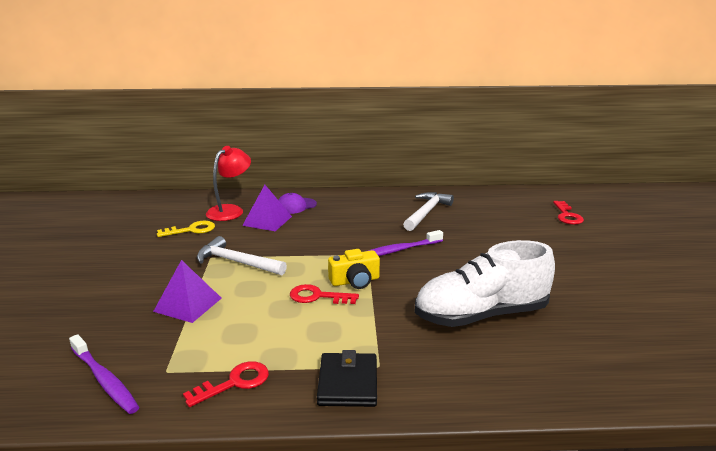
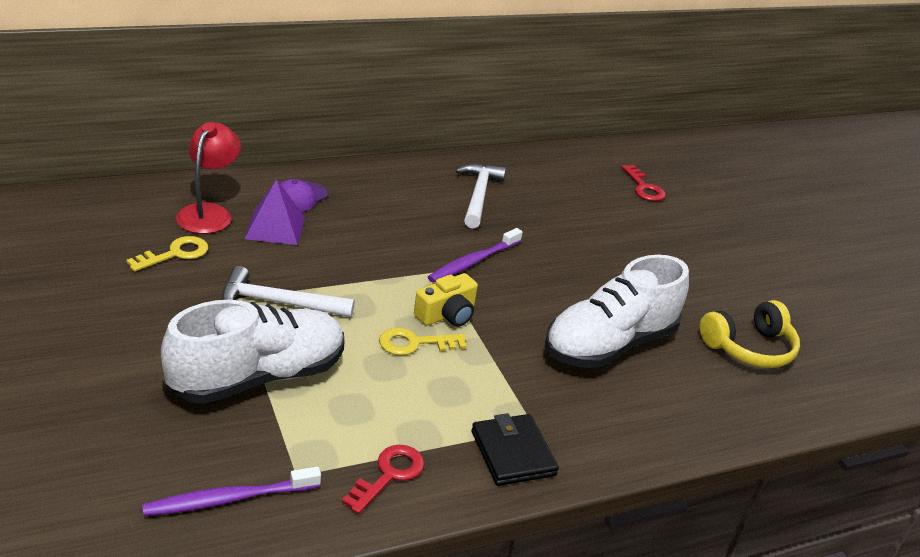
camera: 25 degrees left, 10 degrees up
purple toothbrush [69,334,139,414] -> purple toothbrush turned 135 degrees clockwise [142,467,321,516]
purple pyramid [153,260,222,323] -> white shoe [161,300,345,404]
red key [290,284,359,304] -> yellow key [379,328,466,356]
none -> yellow headphones [700,300,800,368]

